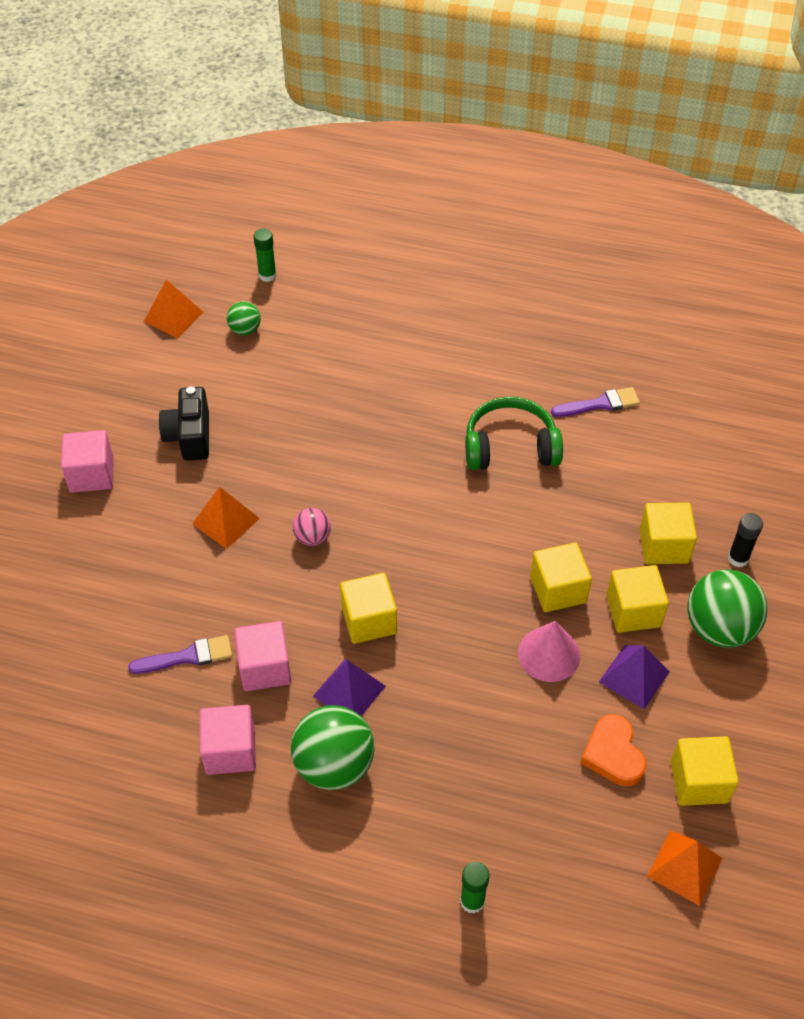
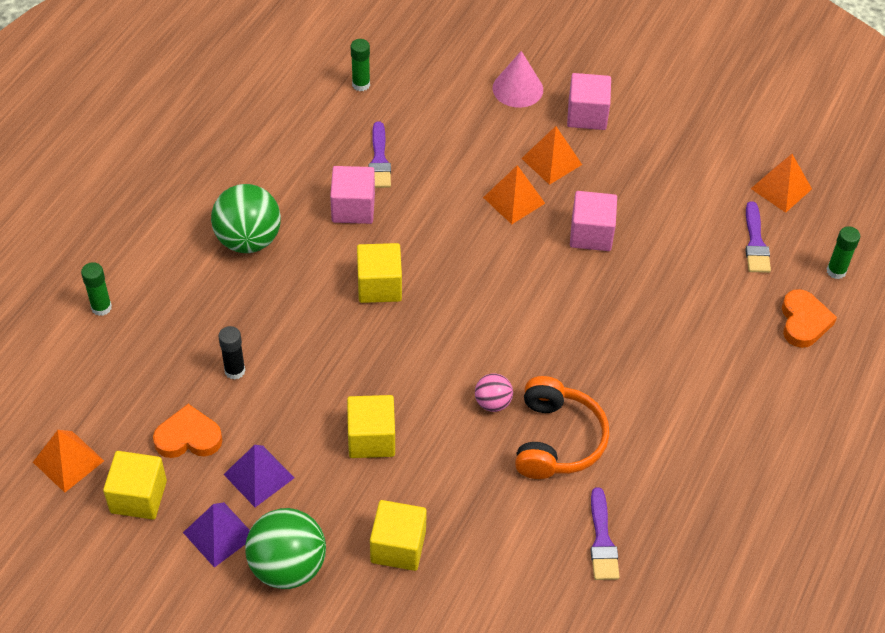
camera: 100 degrees right, 0 degrees up
black camera [159,386,209,461] -> none
pink cube [200,705,256,775] -> pink cube moved to [570,191,617,251]
green ball [227,301,261,336] -> purple brush [745,201,771,273]
pink ball [293,508,331,546] -> pink ball moved to [475,373,513,412]
purple pyramid [313,659,386,716] -> purple pyramid moved to [183,502,250,568]
green headphones [465,397,563,470] -> orange headphones [515,376,609,479]
pink cone [518,621,580,682] -> pink cone moved to [493,51,543,108]
yellow cube [606,565,669,633] -> none
black glue stick [728,513,763,567] -> black glue stick moved to [218,326,246,380]
none -> green glue stick [351,39,370,91]
none -> orange pyramid [521,126,582,185]
none -> orange heart [782,289,837,348]

